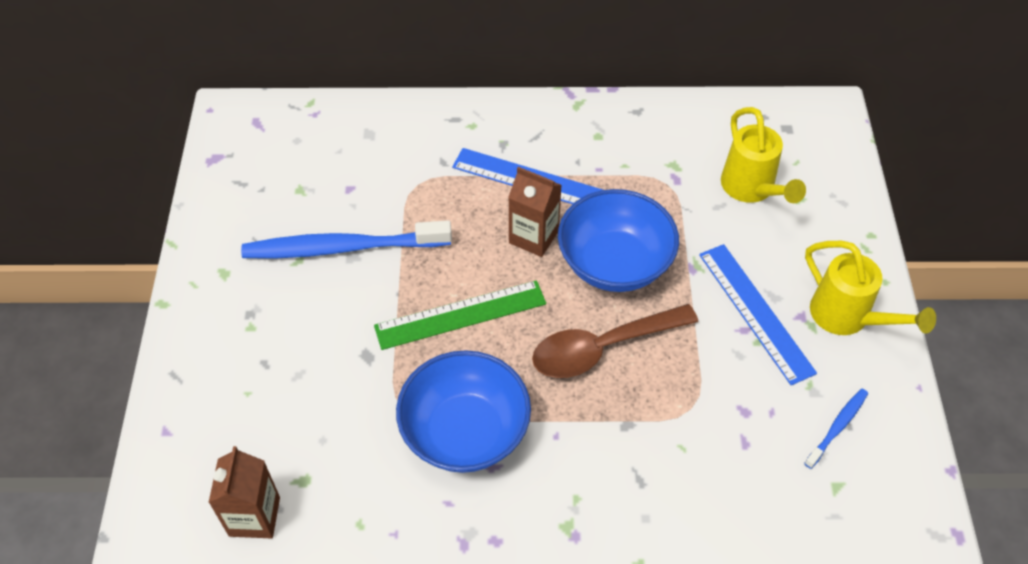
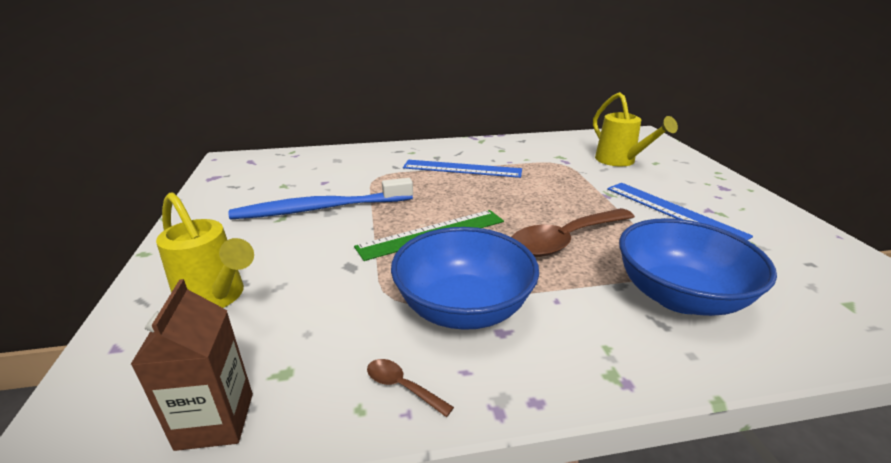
camera: 10 degrees left, 25 degrees down
brown carton [508,167,562,257] -> none
blue bowl [558,189,679,292] -> blue bowl moved to [619,218,777,316]
blue toothbrush [804,389,868,469] -> none
yellow watering can [805,241,936,335] -> yellow watering can moved to [156,192,254,308]
none -> brown spoon [367,359,454,417]

